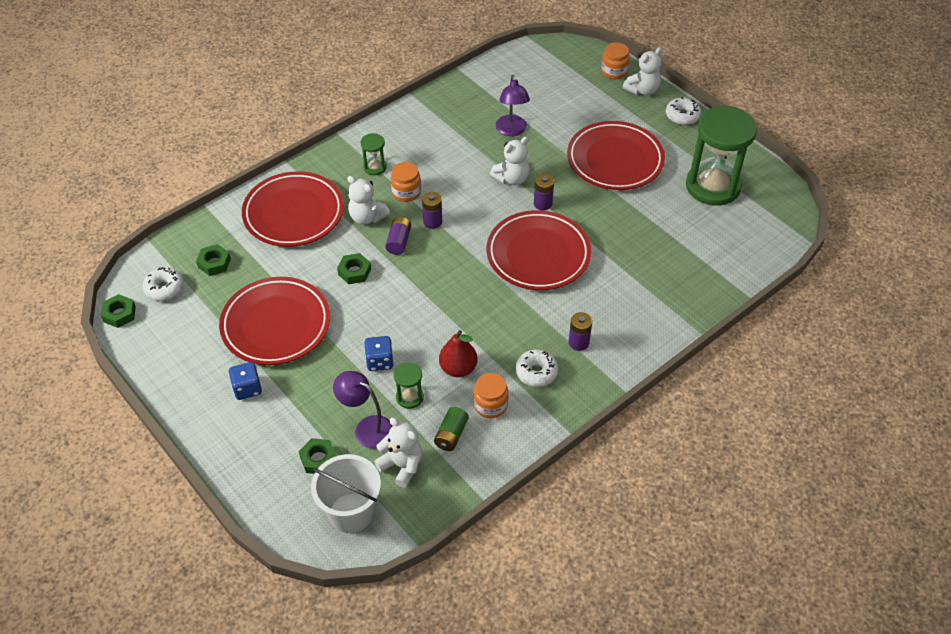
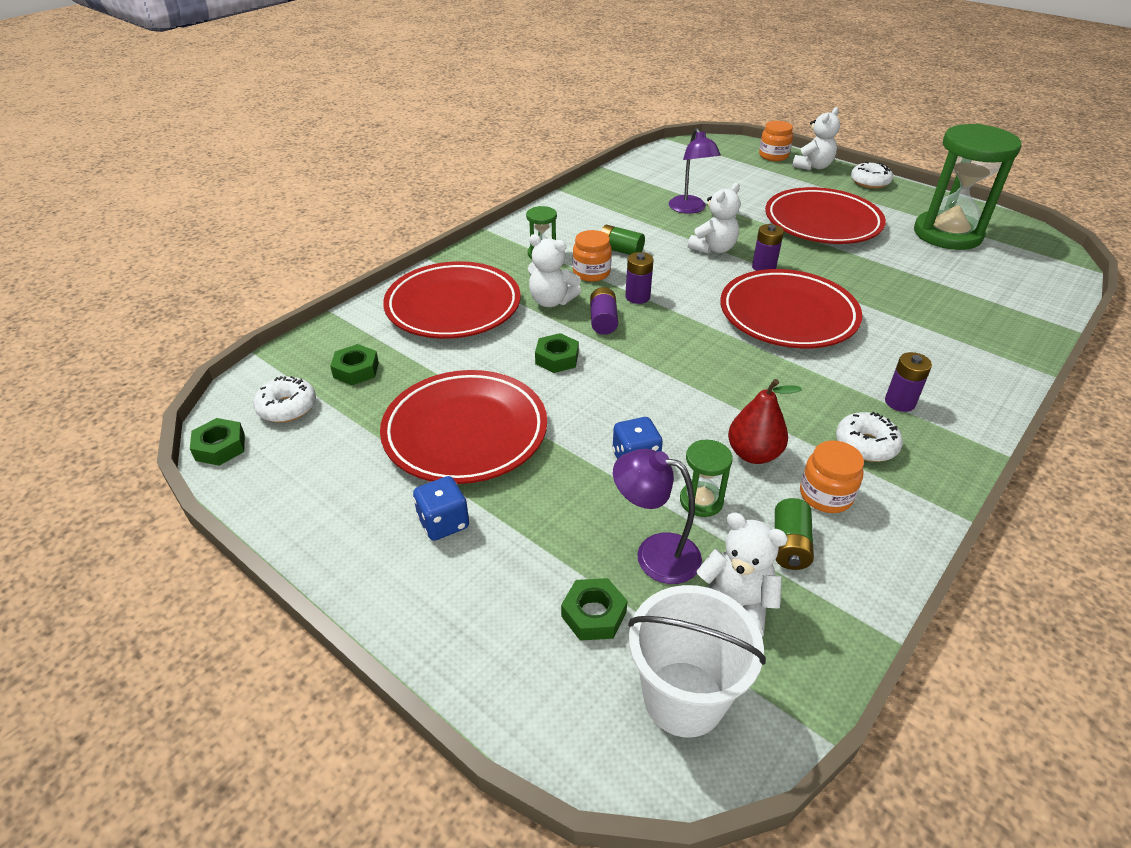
camera: 10 degrees left, 10 degrees down
none -> green battery [601,224,645,255]

